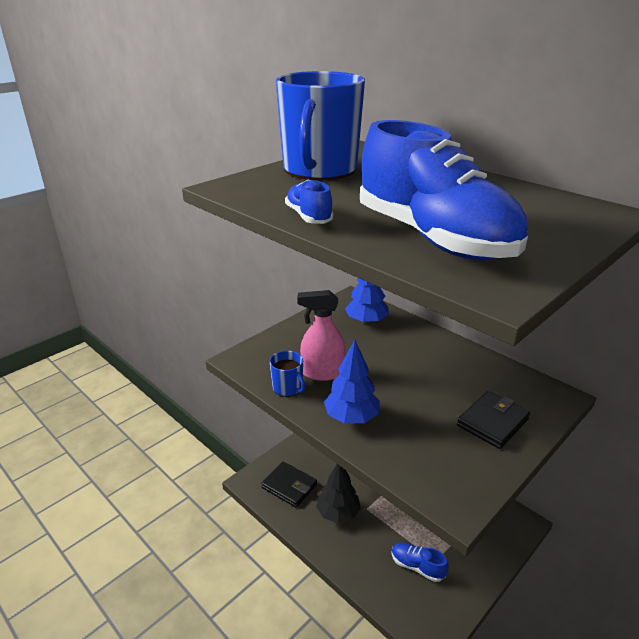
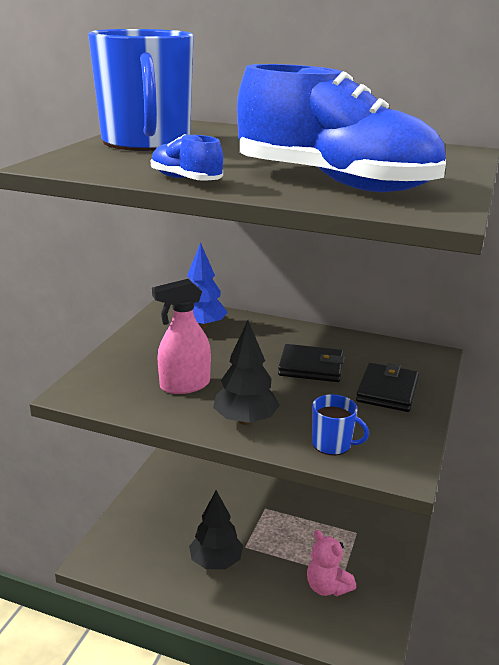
camera: 25 degrees left, 5 degrees down
black wallet [261,461,317,507] -> black wallet moved to [278,344,345,382]
blue mug [269,351,305,397] -> blue mug moved to [312,394,369,455]
blue tree [324,340,380,424] -> black tree [213,320,280,425]
blue shoe [392,543,449,582] -> pink teddy bear [307,530,356,597]

